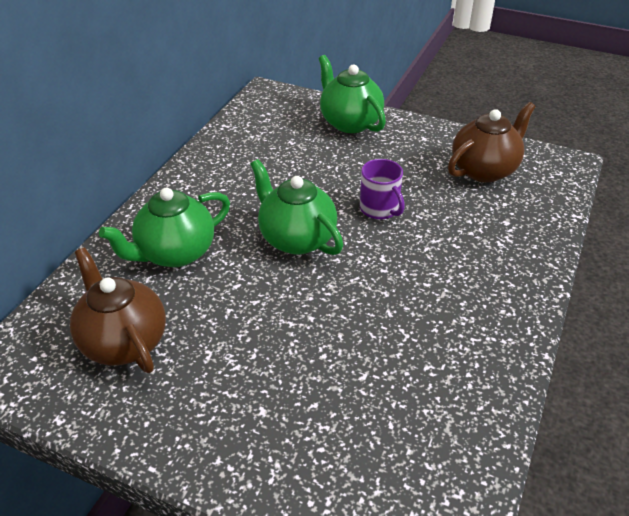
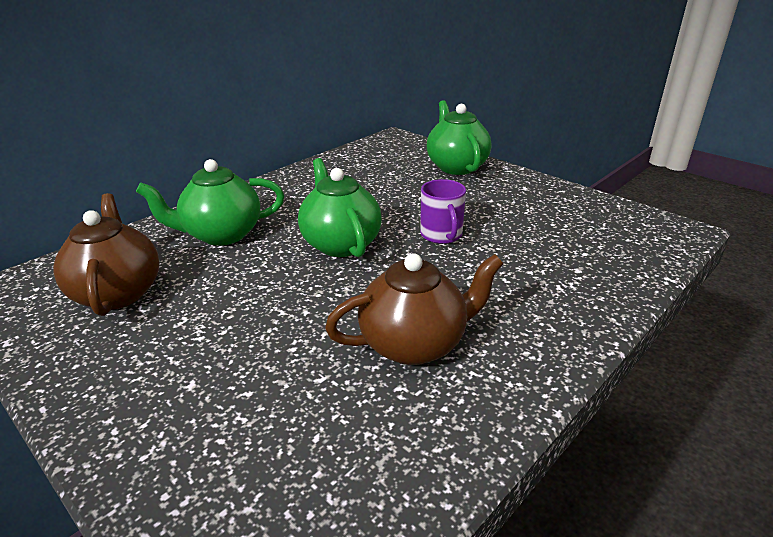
camera: 20 degrees right, 10 degrees down
brown teapot [448,102,536,183] -> brown teapot moved to [325,253,504,365]

